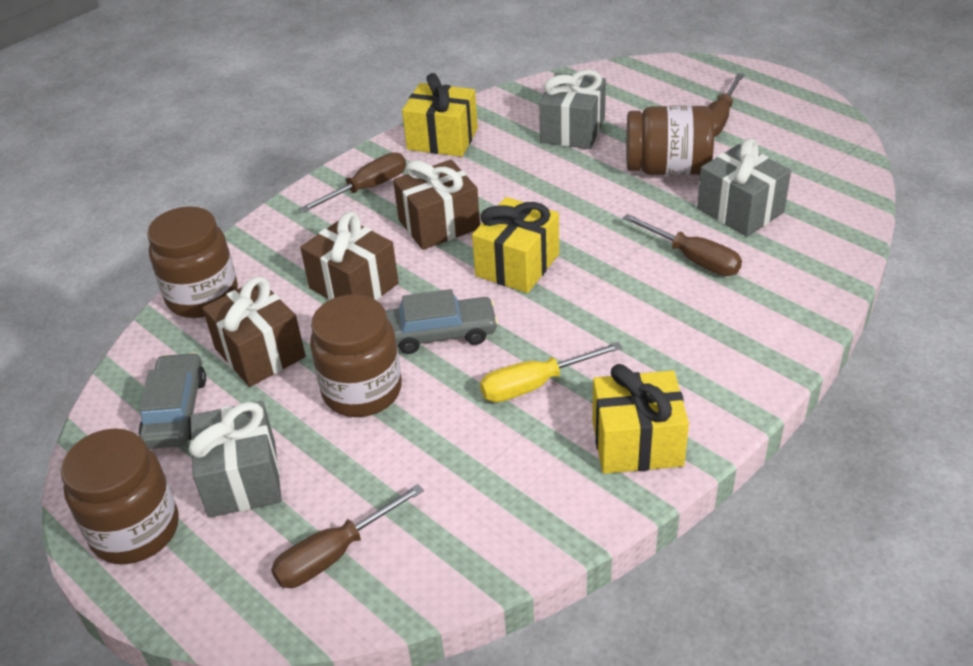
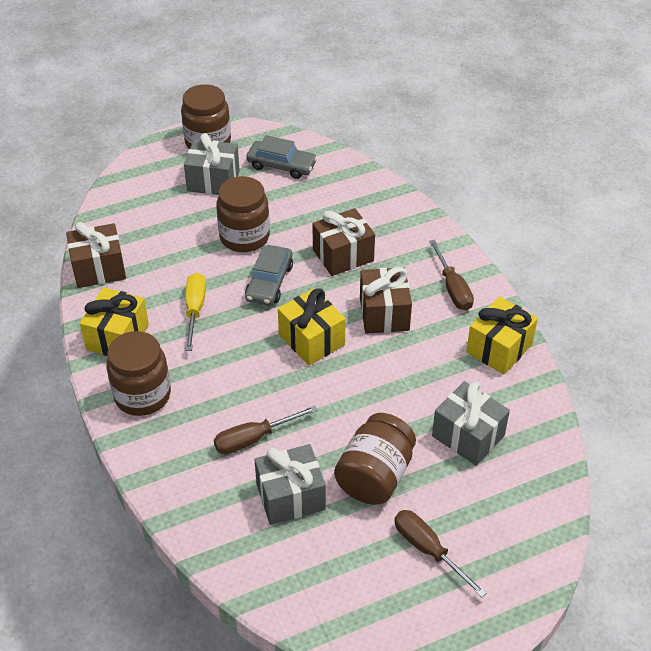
camera: 110 degrees right, 5 degrees up
brown jar [147,206,238,318] -> brown jar moved to [106,331,171,416]
brown gift [202,277,305,387] -> brown gift moved to [66,222,126,288]
brown screwdriver [271,484,424,588] -> none

